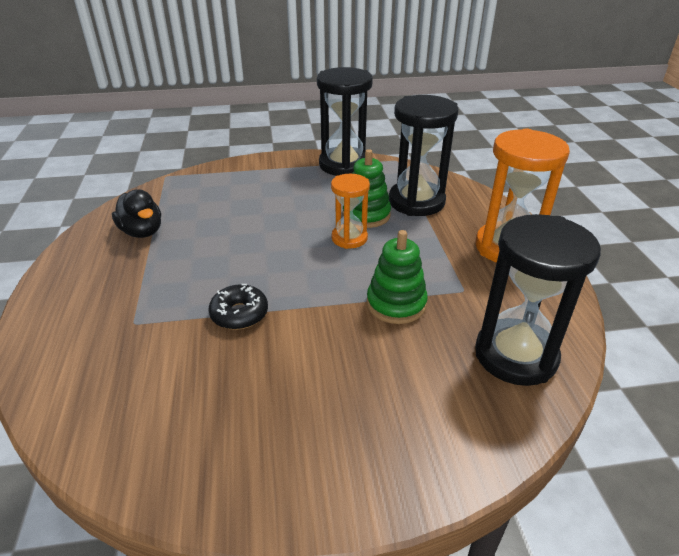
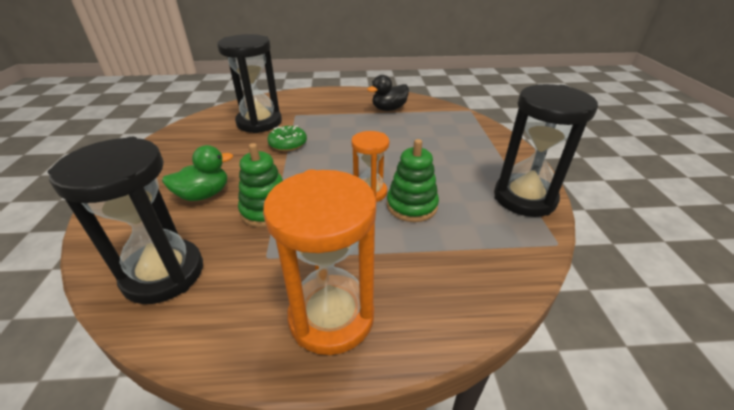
camera: 95 degrees right, 0 degrees up
black donut [208,284,268,330] -> green donut [267,126,307,151]
black hourglass [389,95,459,216] -> black hourglass moved to [217,34,282,133]
none -> green duck [162,145,233,201]

